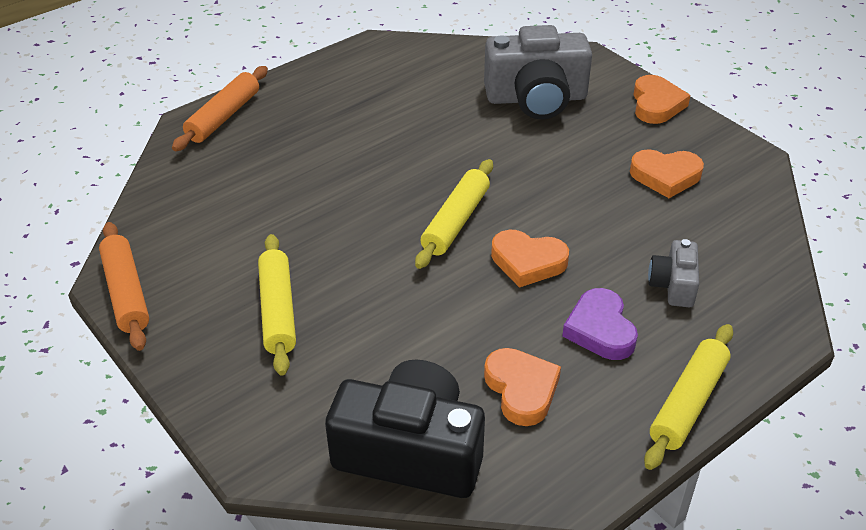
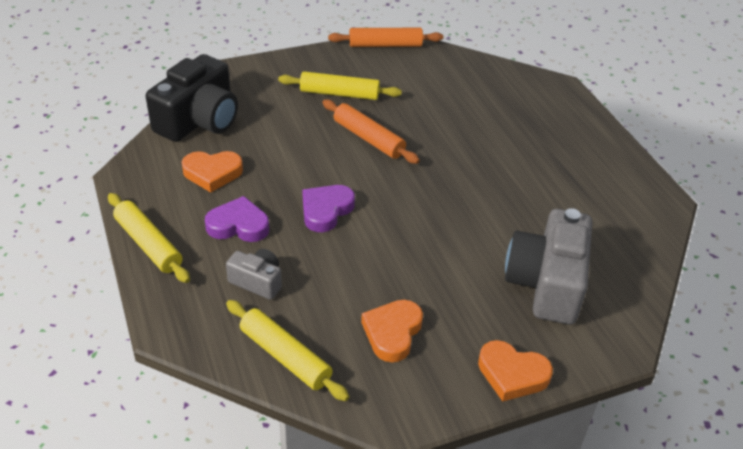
camera: 105 degrees right, 0 degrees up
orange rolling pin [172,66,268,151] -> orange rolling pin moved to [322,99,420,164]
yellow rolling pin [415,159,493,269] -> yellow rolling pin moved to [226,300,349,401]
orange heart [491,230,569,287] -> purple heart [303,185,355,232]

